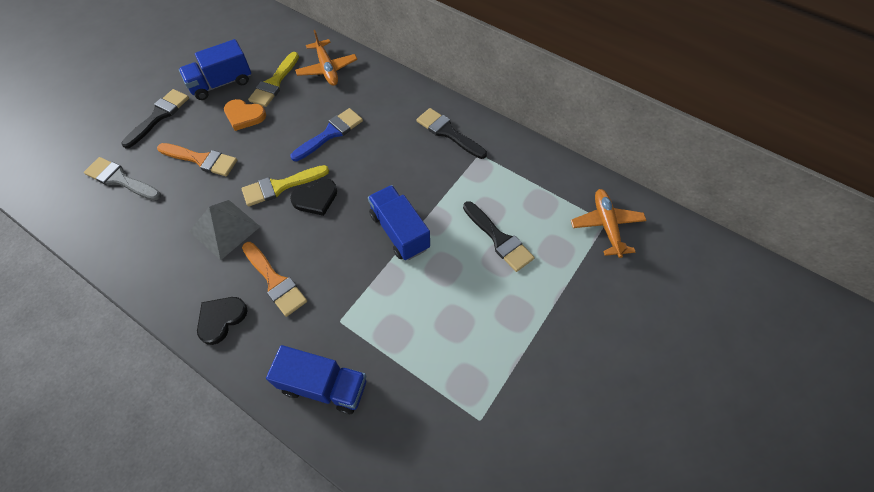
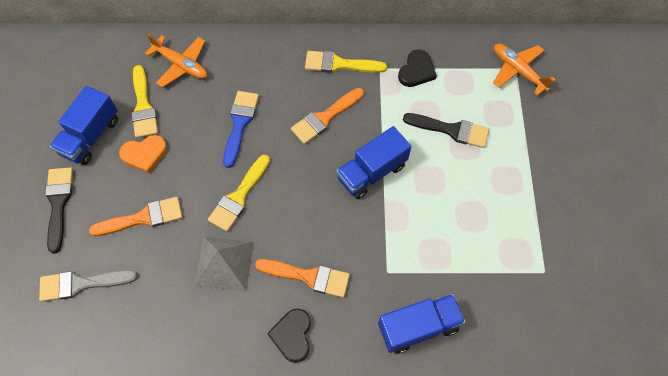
camera: 35 degrees left, 5 degrees up
black heart [290,179,337,216] -> black heart moved to [398,49,437,87]
blue truck [368,185,430,260] -> blue truck turned 60 degrees counterclockwise [336,126,411,199]
black brush [416,108,487,159] -> yellow brush [305,51,387,73]
none -> orange brush [291,88,364,144]

